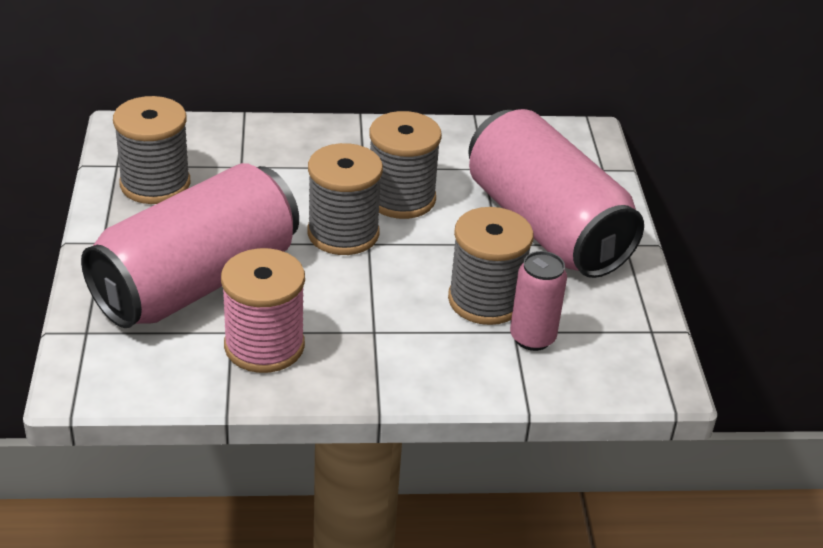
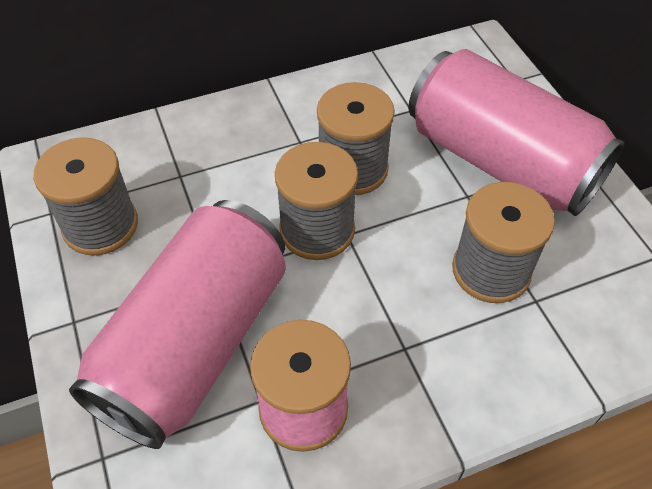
camera: 15 degrees left, 15 degrees up
pink can [510,251,567,351] -> none

